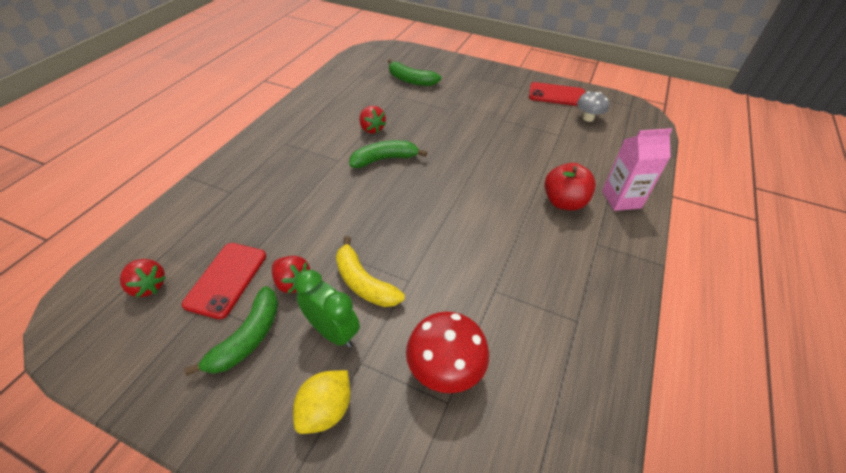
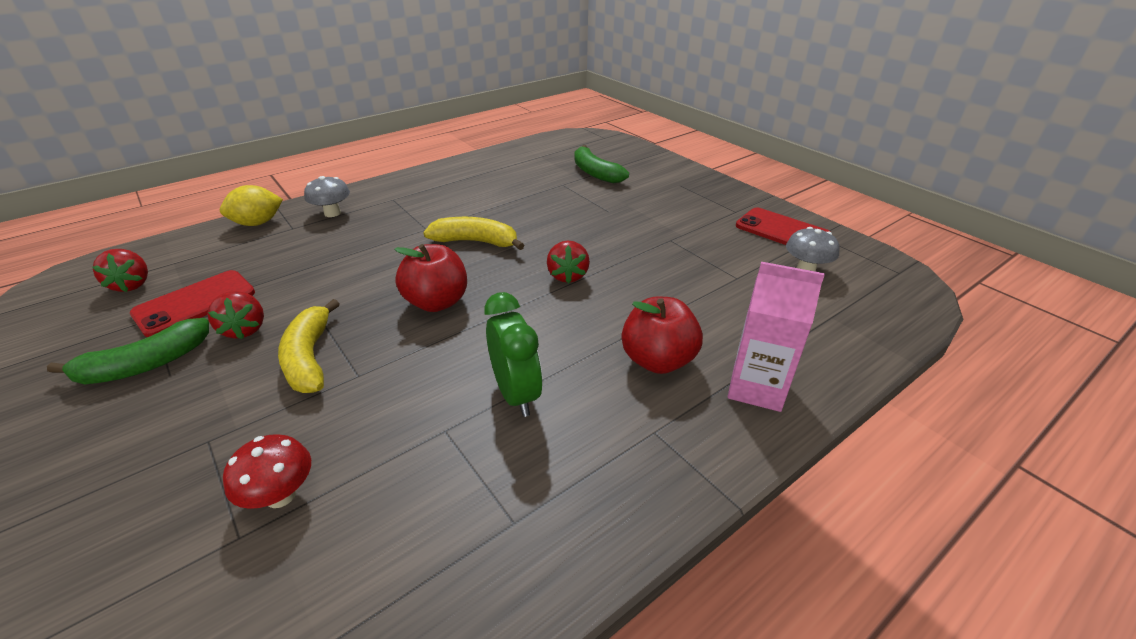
camera: 30 degrees right, 10 degrees down
yellow lemon [293,370,351,434] -> yellow lemon moved to [220,185,283,226]
green clock [295,270,360,348] -> green clock moved to [484,292,542,417]
green banana [350,140,427,168] -> yellow banana [423,217,524,250]
red strawberry [359,106,386,133] -> red strawberry moved to [547,241,590,284]
red mushroom [406,311,489,393] -> red mushroom [223,434,311,509], size x0.66
none -> grey mushroom [304,176,350,217]
none -> red apple [394,244,467,312]

